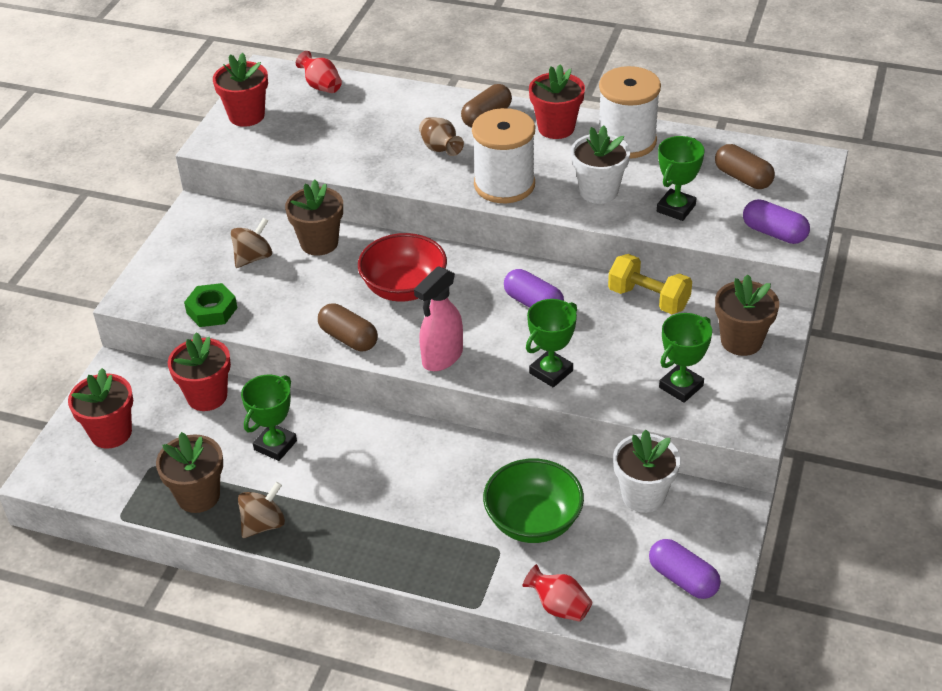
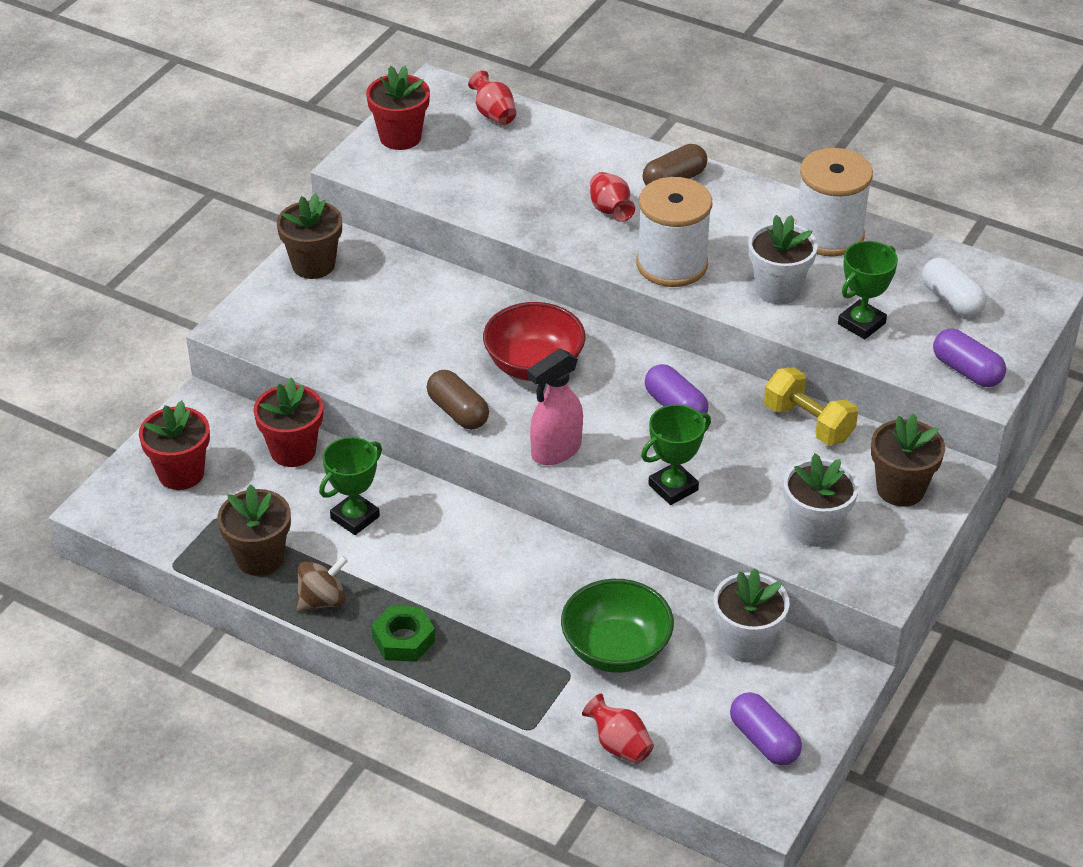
camera: 10 degrees right, 0 degrees up
green nut [184,283,237,327] -> green nut moved to [371,605,435,662]
brown spinning top [231,218,272,268] -> none
brown flower pot [285,180,343,256] -> brown flower pot moved to [277,193,342,279]
brown vase [419,118,464,156] -> red vase [590,172,635,222]
red flower pot [529,65,585,139] -> none
green trophy [659,313,712,403] -> white flower pot [784,453,859,547]
brown capsule [715,144,775,189] -> white capsule [922,258,986,317]

